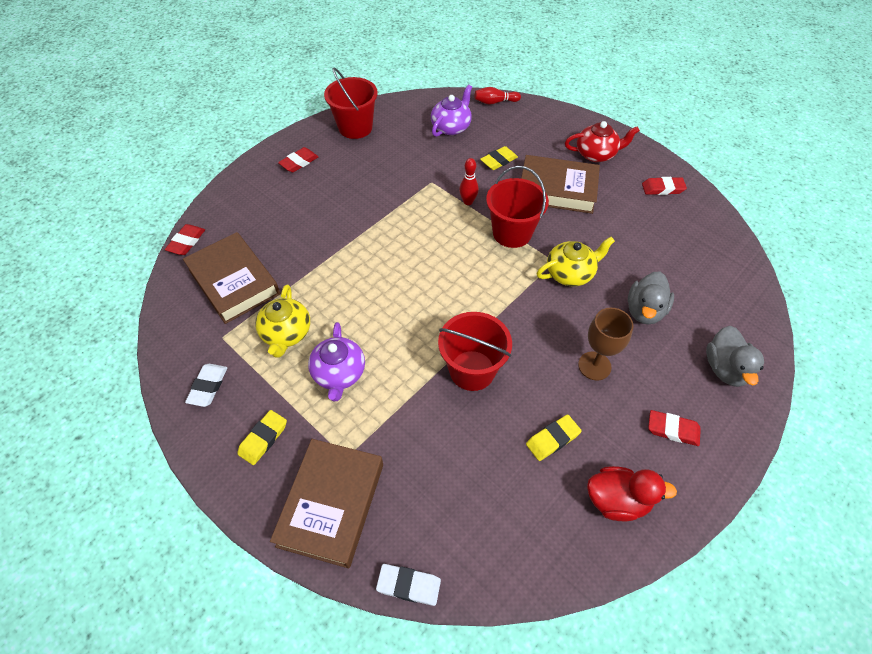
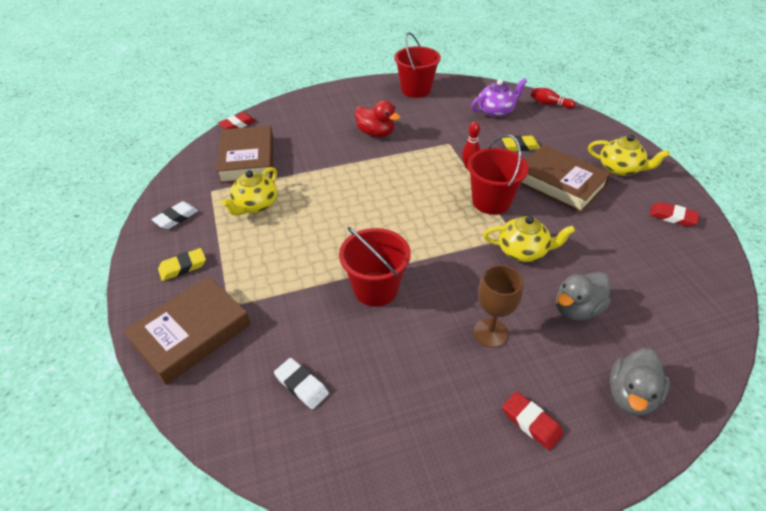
camera: 30 degrees right, 10 degrees down
red eraser [278,147,318,172] -> none
purple teapot [308,322,365,401] -> none
white eraser [376,564,441,606] -> white eraser moved to [274,358,329,409]
yellow eraser [526,414,582,461] -> none
red teapot [565,121,640,162] -> yellow teapot [588,134,670,176]
red duck [587,466,677,521] -> red duck moved to [355,100,400,137]

